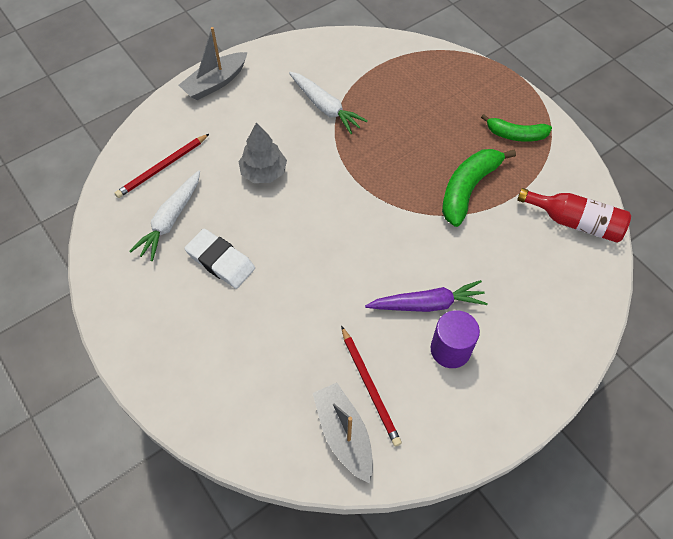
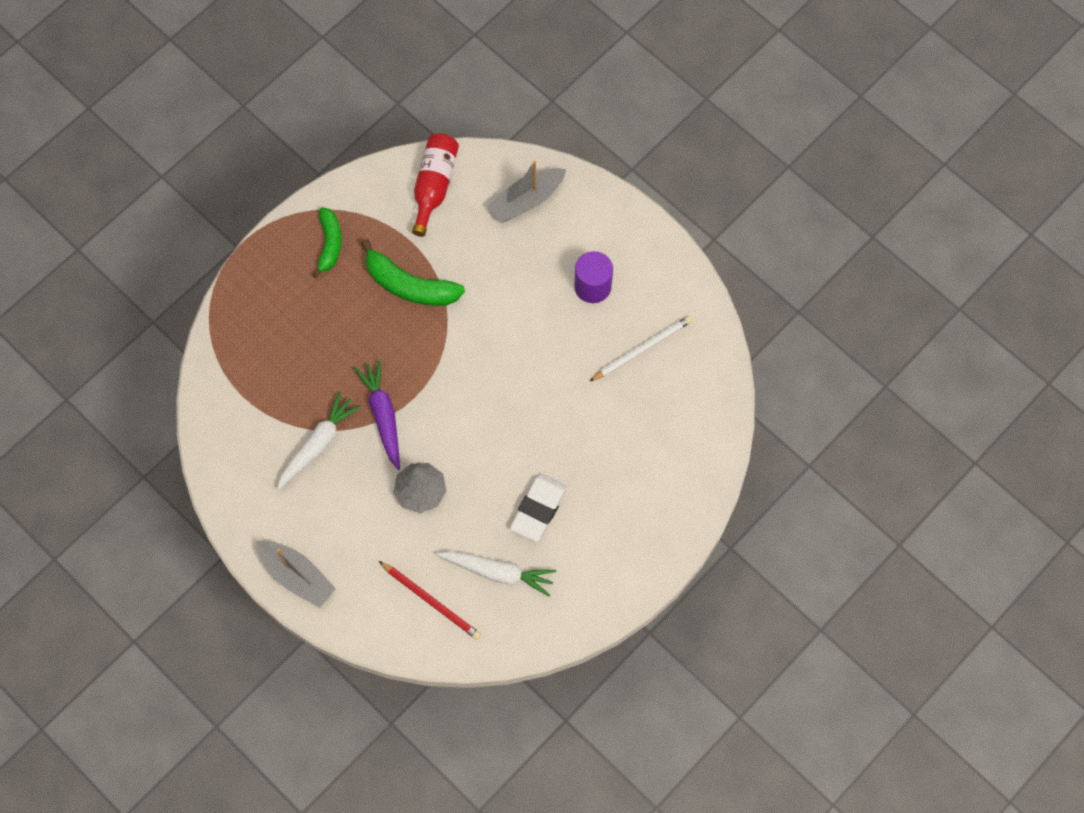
camera: 100 degrees left, 10 degrees up
grey boat [313,383,373,483] -> grey boat moved to [487,161,566,223]
red pencil [341,326,402,447] -> white pencil [589,316,692,382]
purple carrot [365,280,488,312] -> purple carrot moved to [354,360,400,470]

